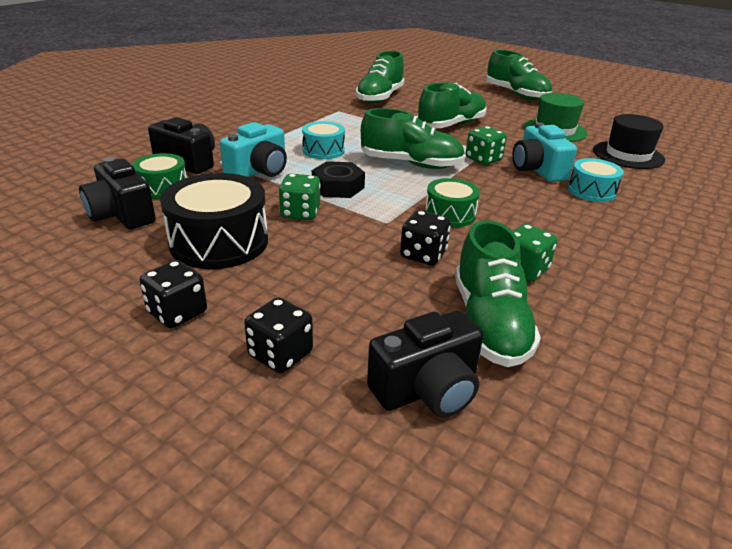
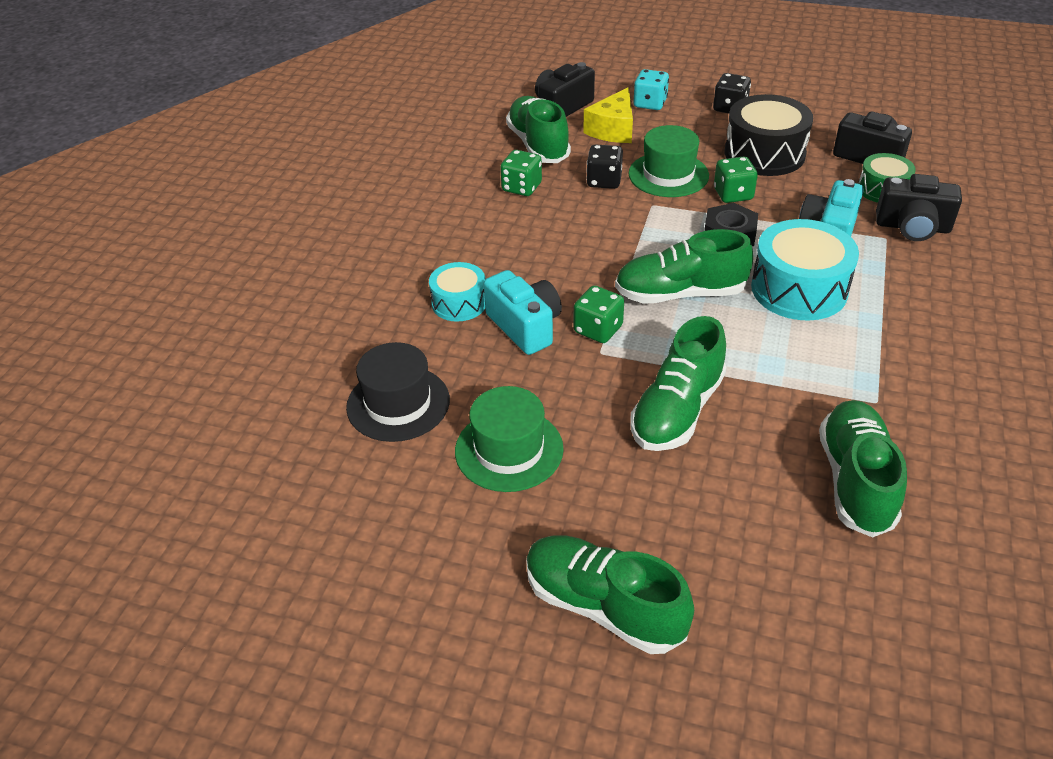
camera: 165 degrees right, 10 degrees up
black dice [244,298,313,373] -> turquoise dice [634,69,669,110]
turquoise drum [302,121,345,159] -> turquoise drum [751,219,859,321], size x1.71
green drum [425,178,480,227] -> none
none -> yellow cheese [583,87,633,143]
none -> green hat [629,125,709,197]

